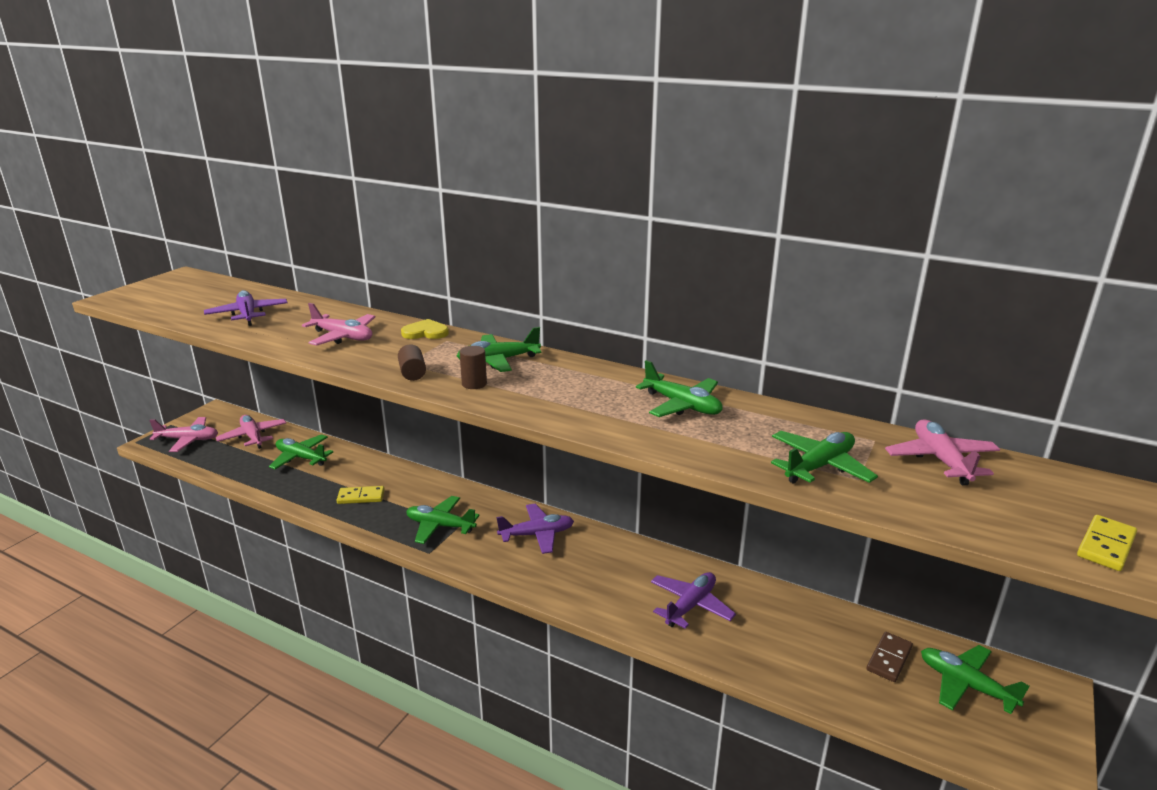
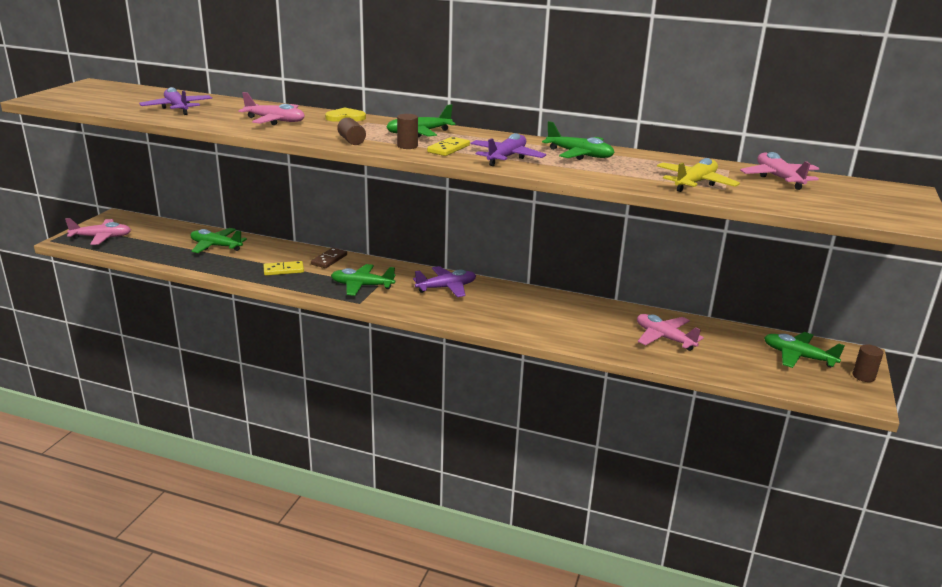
camera: 10 degrees left, 0 degrees up
pink plane [215,415,286,449] -> pink plane moved to [637,314,704,351]
purple plane [651,572,736,629] -> purple plane moved to [471,133,546,166]
green plane [771,431,878,484] -> yellow plane [657,158,740,192]
brown domino [866,632,913,682] -> brown domino moved to [311,248,347,268]
yellow domino [1077,515,1137,571] -> yellow domino moved to [427,137,470,156]
none -> brown cylinder [853,344,883,382]

